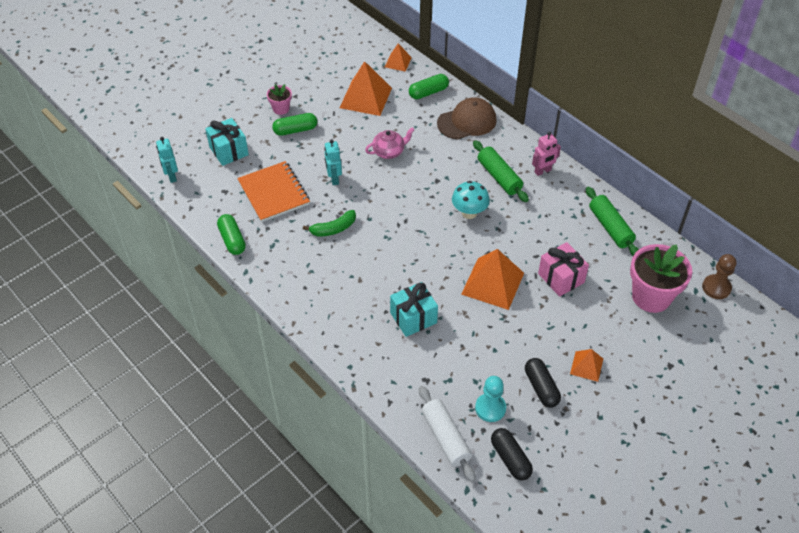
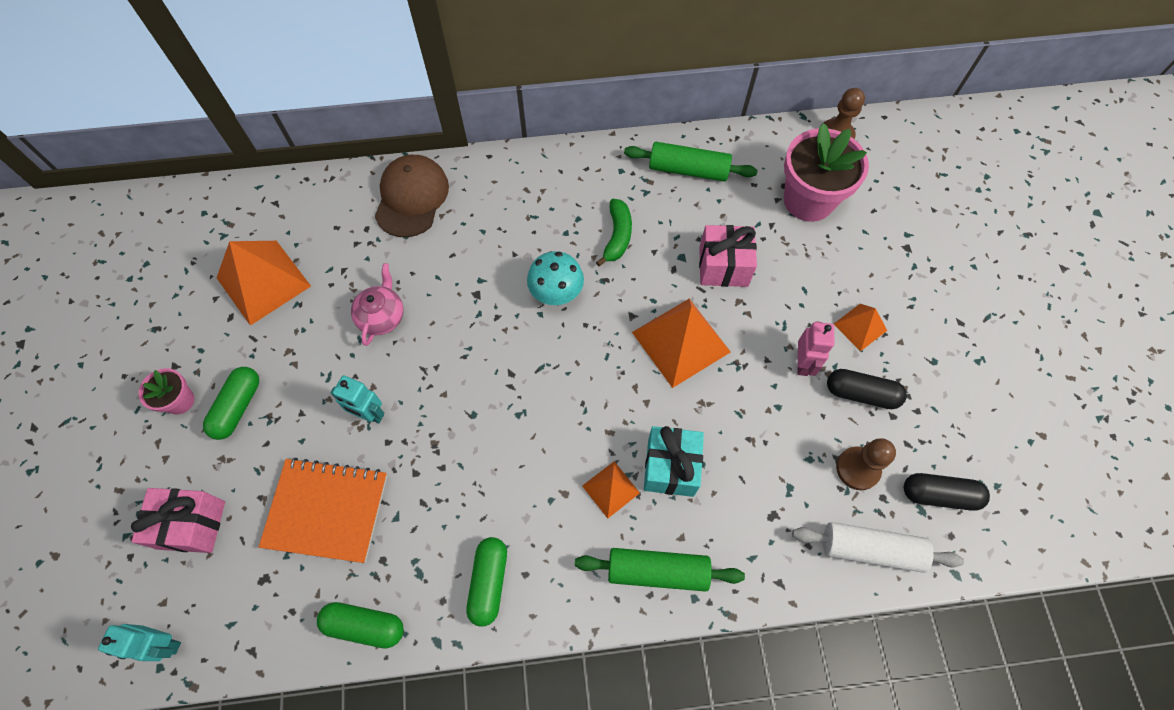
camera: 55 degrees left, 15 degrees up
turquoise gift [205,118,249,166] -> pink gift [131,488,225,553]
green banana [303,210,356,237] -> green banana moved to [596,199,632,266]
orange pyramid [385,43,412,72] -> orange pyramid moved to [582,461,640,519]
green capsule [409,74,449,99] -> green capsule moved to [466,537,507,627]
green rolling pin [473,140,529,202] -> green rolling pin moved to [575,548,745,592]
turquoise pawn [475,376,506,422] -> brown pawn [836,438,896,490]
pink robot [532,131,561,176] -> pink robot moved to [798,321,834,376]

